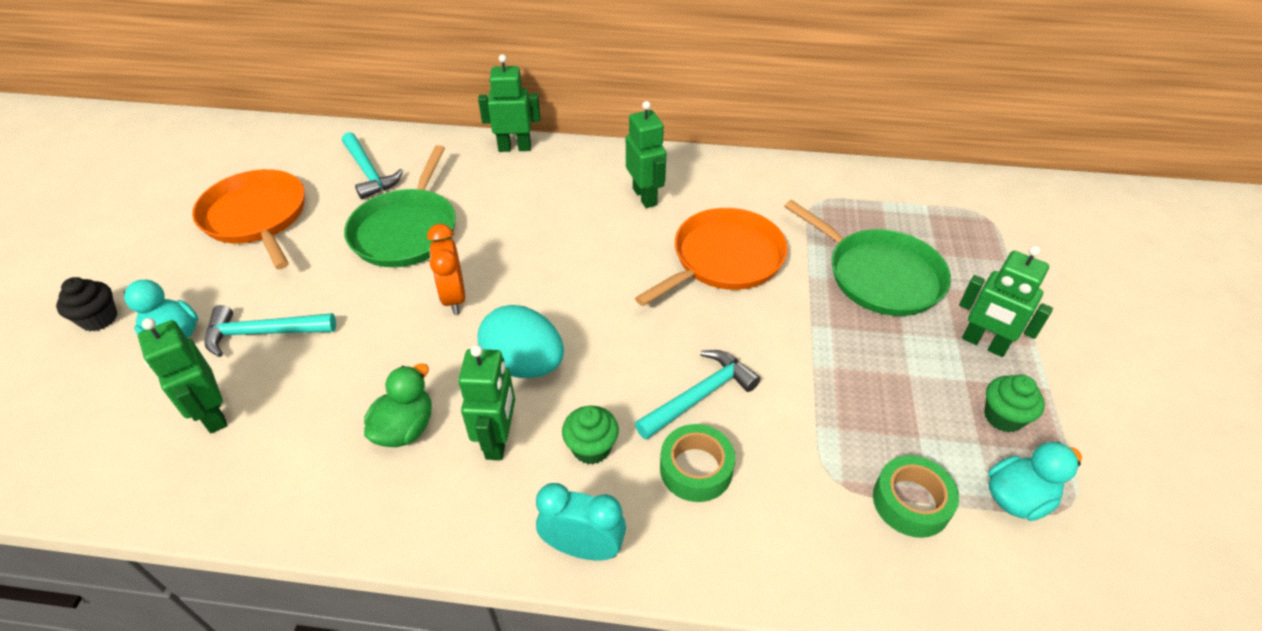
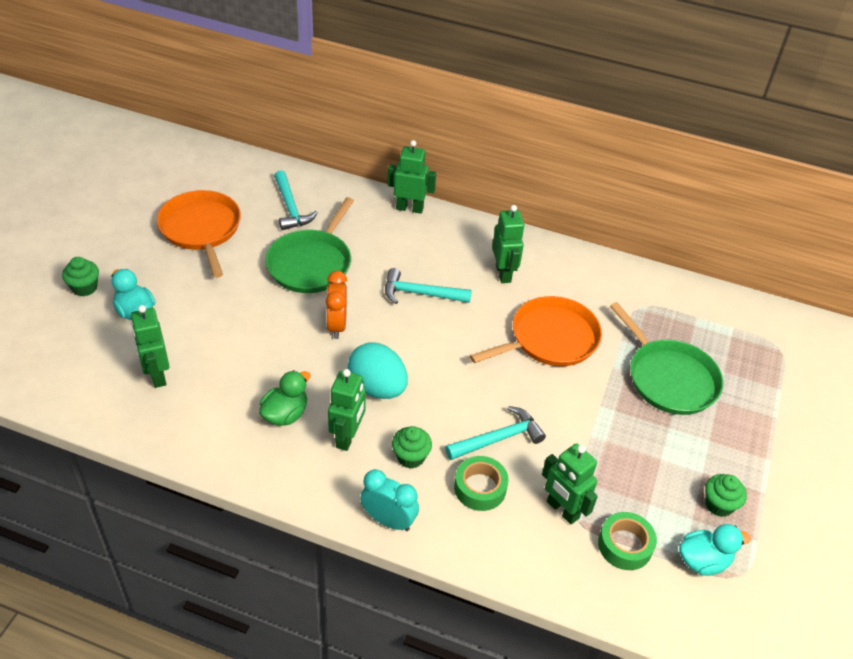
camera: 10 degrees right, 0 degrees up
black cupcake [56,277,118,331] -> green cupcake [62,257,99,296]
turquoise hammer [205,305,336,357] -> turquoise hammer moved to [385,268,472,304]
green robot [959,246,1053,357] -> green robot moved to [542,443,598,525]

